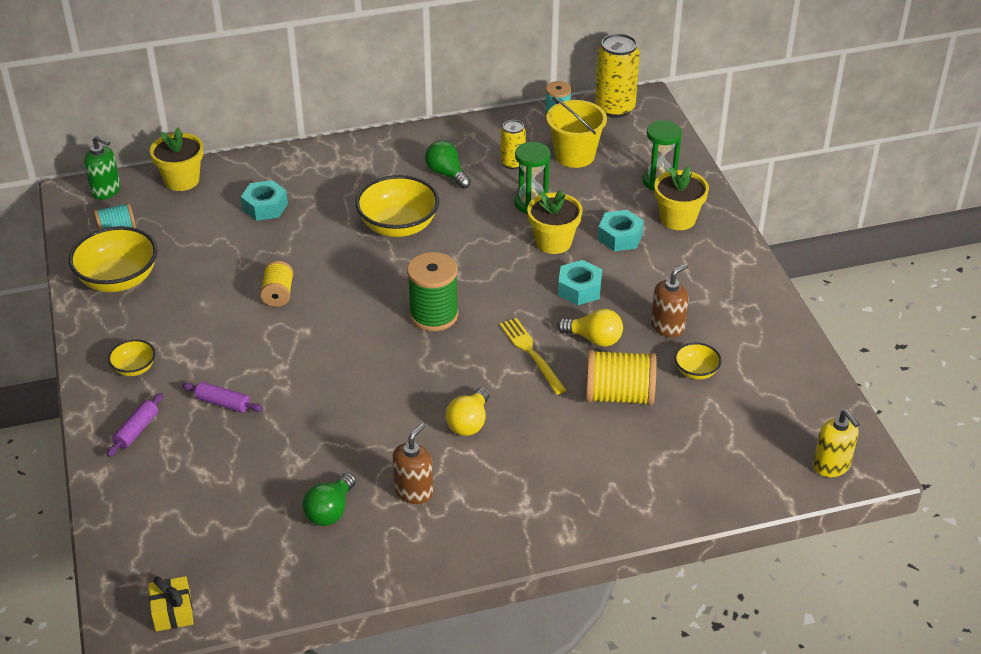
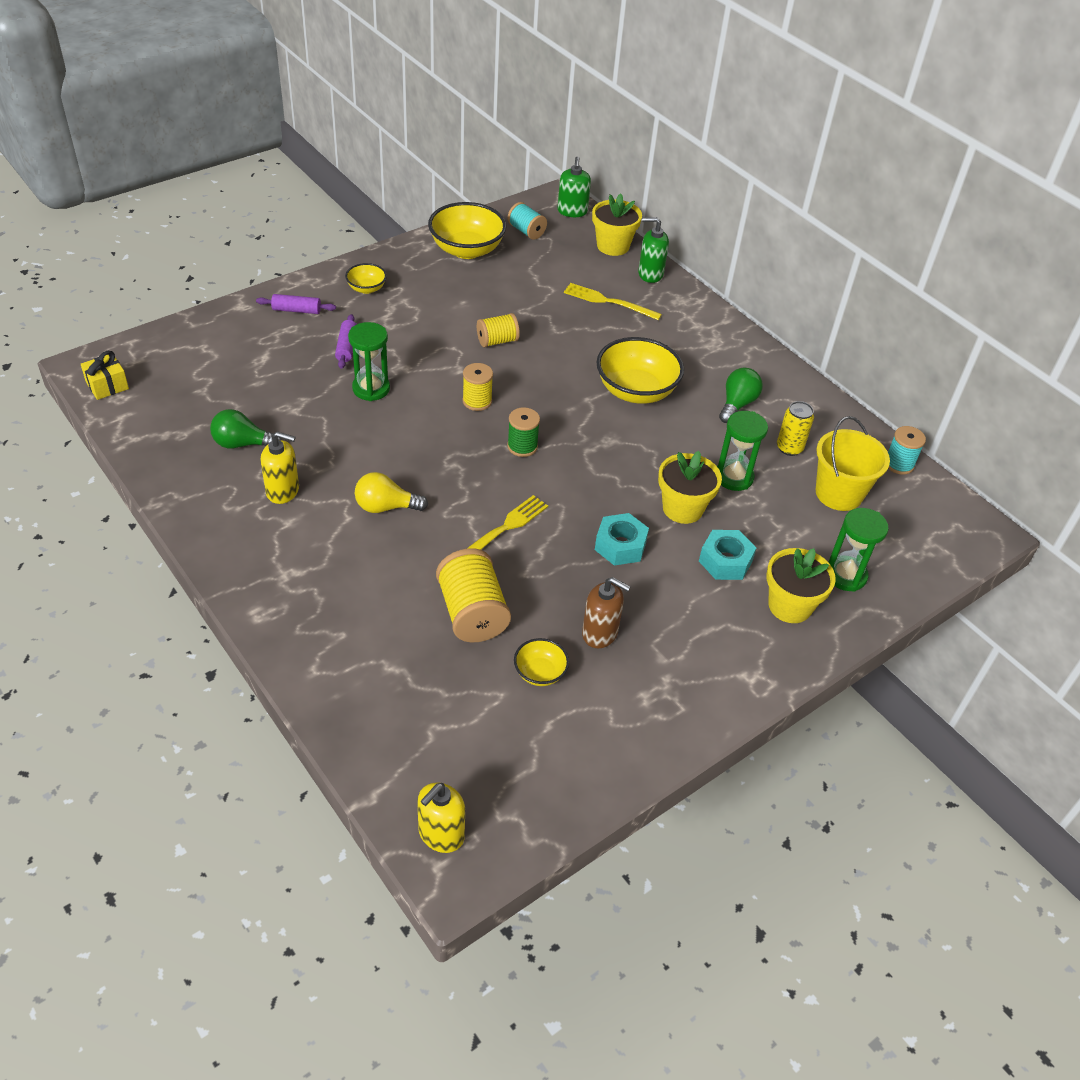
camera: 65 degrees right, 5 degrees up
turquoise nut [241,180,288,221] -> yellow fork [564,283,662,320]
brown soap dispenser [392,423,433,504] -> yellow soap dispenser [260,431,299,504]
green spool [407,252,458,331] -> green spool [507,407,540,457], size x0.60
yellow light bulb [557,309,623,347] -> none
yellow can [595,33,640,118] -> none
none -> green hourglass [348,322,390,401]
none -> yellow spool [463,363,493,411]
none -> green soap dispenser [638,217,669,283]

